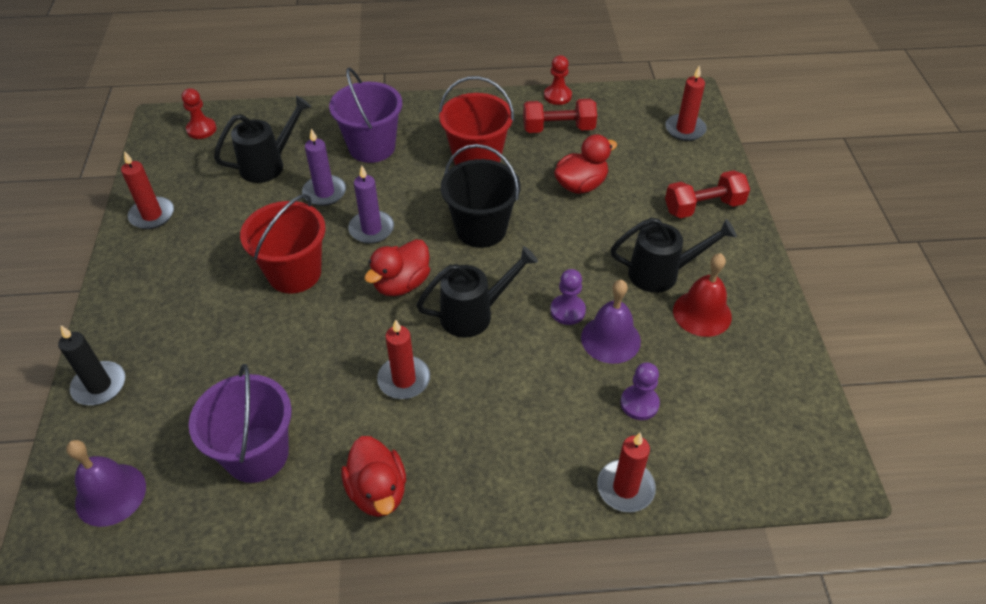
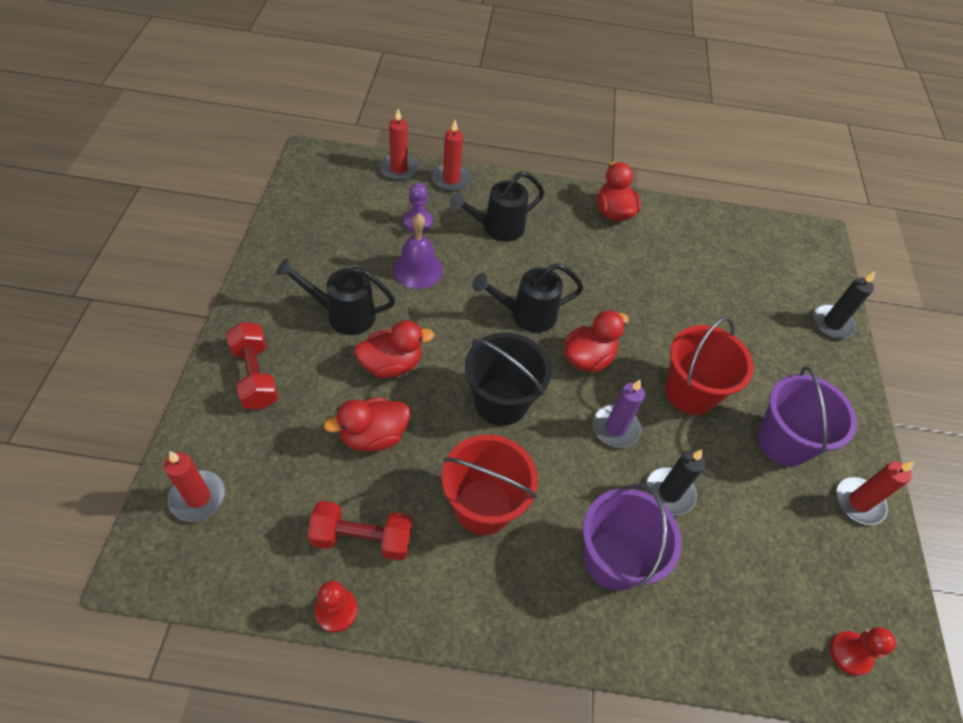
camera: 175 degrees left, 5 degrees up
purple bell [66,440,146,527] -> none
purple bucket [189,364,292,483] -> purple bucket moved to [757,366,857,466]
black watering can [214,96,312,183] -> black watering can moved to [450,171,545,242]
purple candle [302,128,346,206] -> black candle [646,450,705,515]
red candle [377,319,430,399] -> red candle moved to [379,109,418,181]
purple pawn [550,269,586,325] -> none
red dumbbell [665,170,750,218] -> red dumbbell turned 75 degrees clockwise [226,322,278,409]
red bell [673,253,732,337] -> none
none -> red duck [354,320,434,378]

